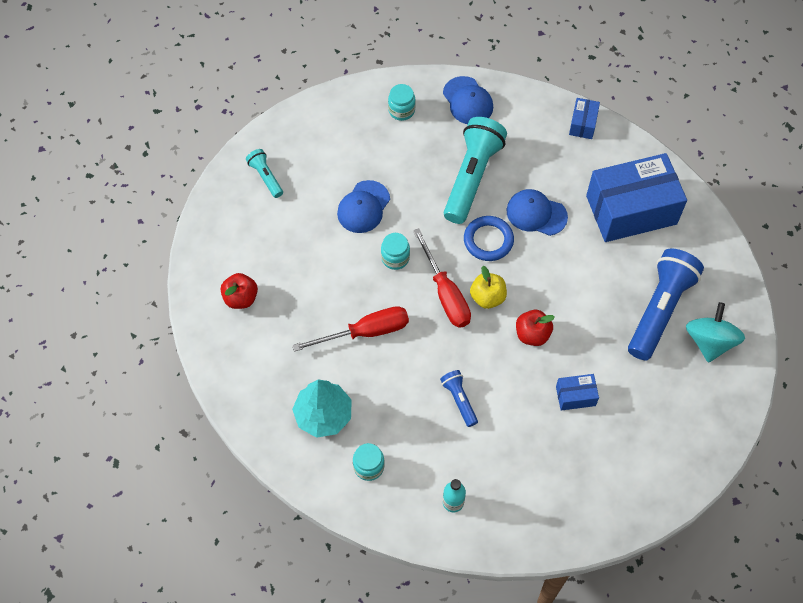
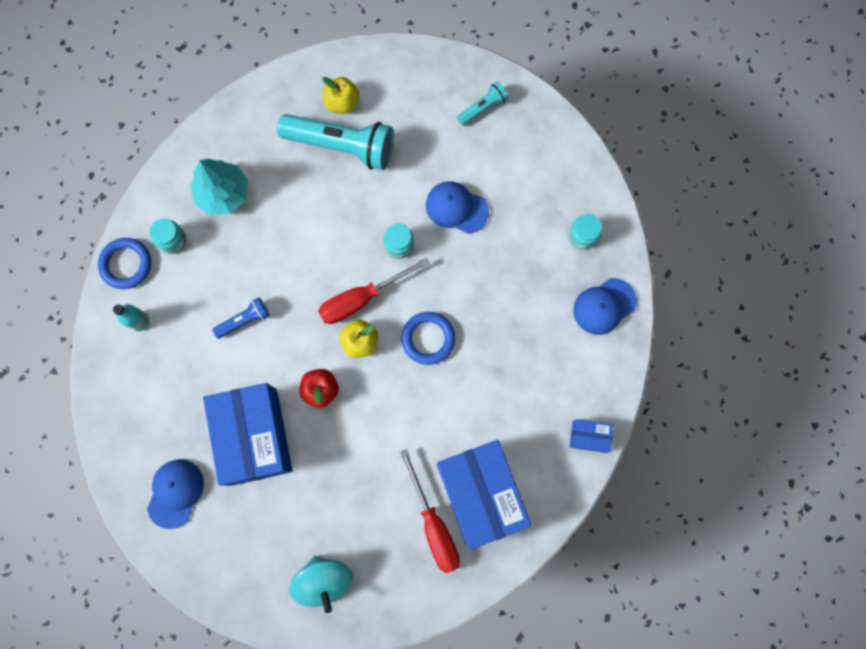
camera: 85 degrees right, 15 degrees up
red apple [221,273,258,309] -> yellow apple [322,77,359,114]
red screwdriver [292,306,409,352] -> red screwdriver moved to [400,449,460,573]
turquoise flashlight [444,117,507,224] -> turquoise flashlight moved to [277,114,394,170]
blue cap [506,189,568,236] -> blue cap moved to [147,459,204,529]
blue box [556,374,599,411] -> blue box [203,383,293,486], size x2.31
blue flashlight [628,249,704,360] -> none
turquoise spinning top [686,302,745,363] -> turquoise spinning top turned 60 degrees clockwise [290,556,353,613]
none -> blue ring [98,238,151,289]

